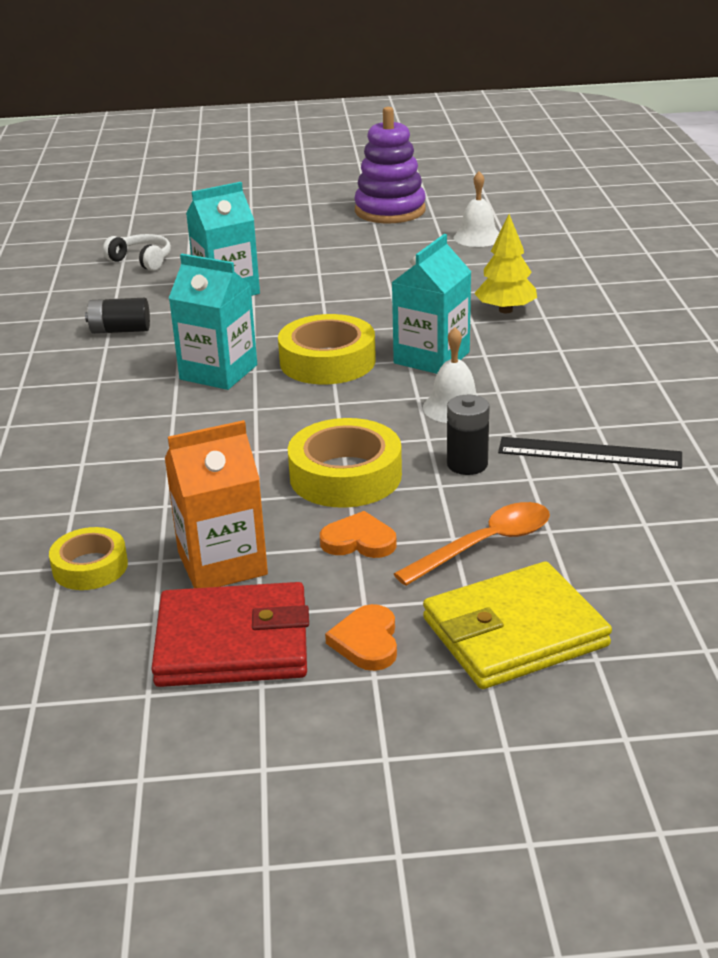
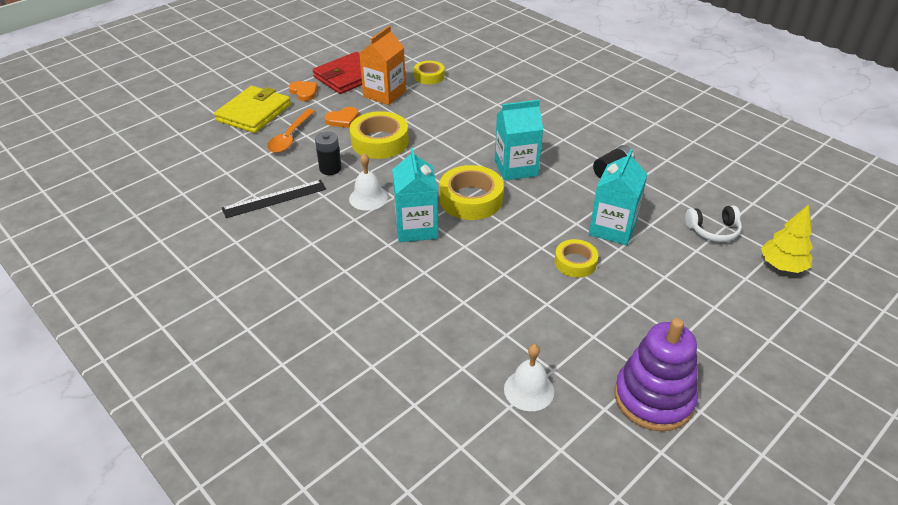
camera: 140 degrees right, 10 degrees up
yellow tree [474,214,537,313] -> yellow tree moved to [761,204,813,273]
none -> yellow tape [555,239,598,278]

